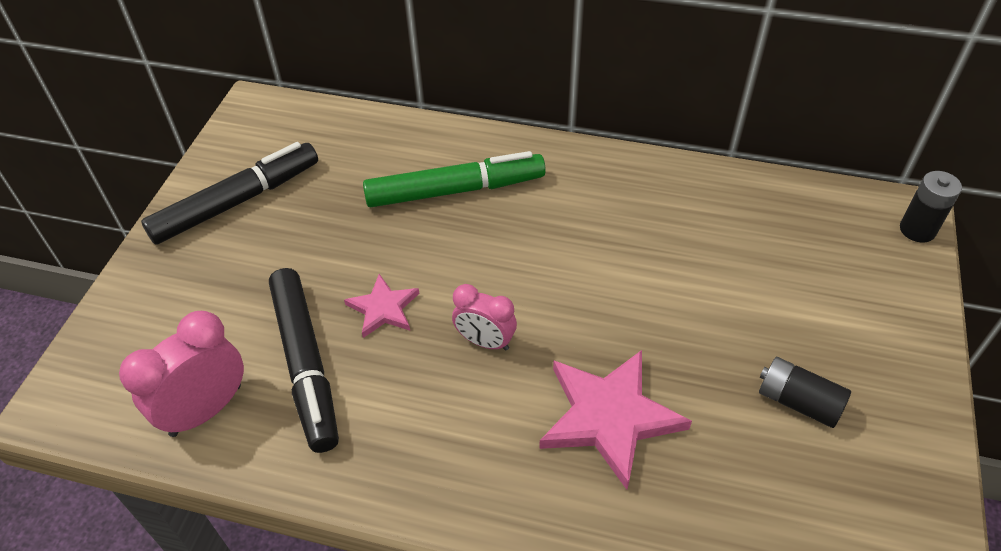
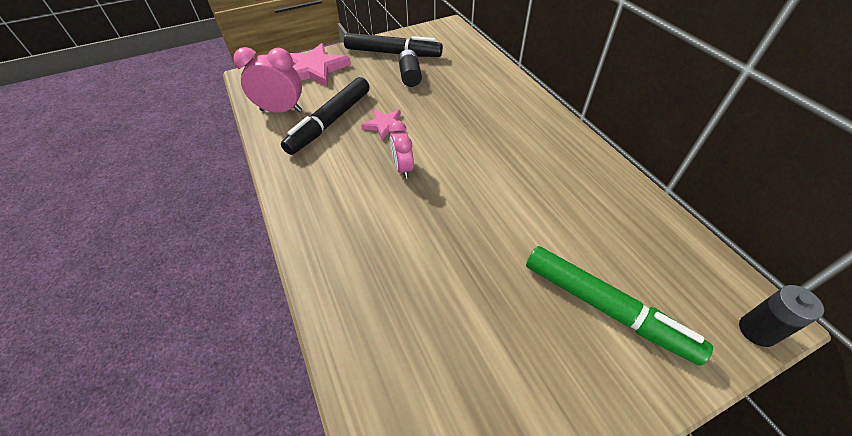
camera: 50 degrees right, 0 degrees up
green marker [363,151,546,207] -> green marker moved to [526,246,713,366]
pink star [539,350,692,490] -> pink star moved to [290,43,351,87]
black battery [759,357,851,428] -> black battery moved to [398,49,422,87]

